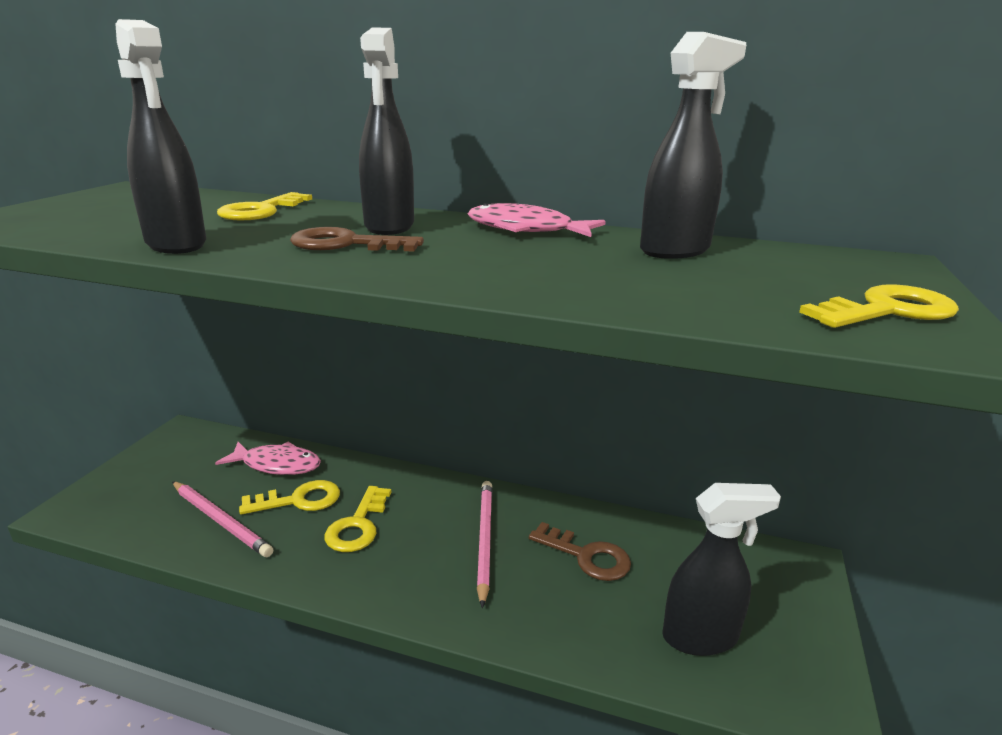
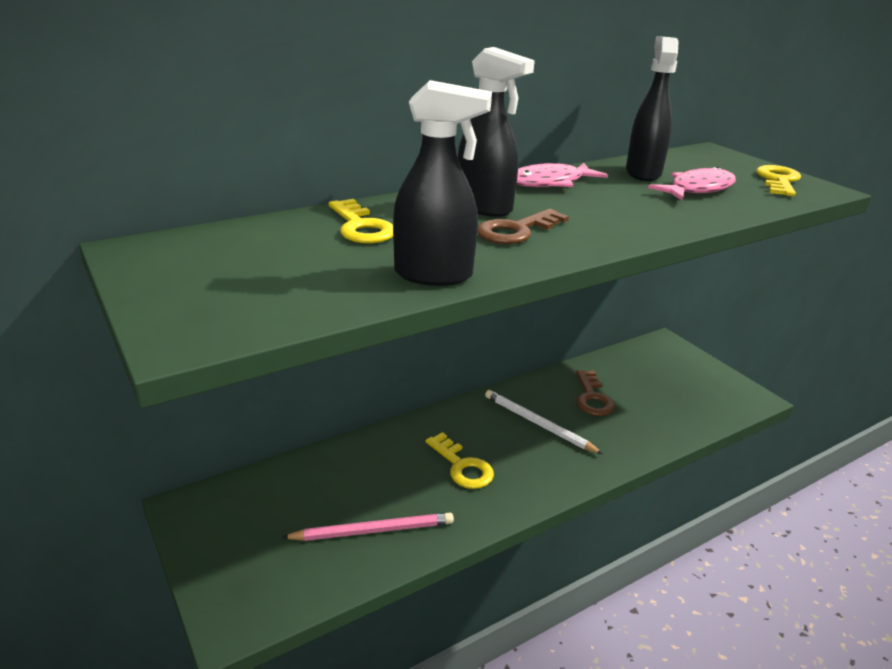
camera: 50 degrees left, 5 degrees up
pink fish [215,442,321,475] -> pink fish moved to [648,166,736,200]
yellow key [239,480,340,514] -> none
pink pencil [477,481,492,608] -> white pencil [485,390,603,454]
brown key [529,522,631,581] -> brown key turned 105 degrees clockwise [576,370,615,416]
black spray bottle [662,483,781,656] -> none

